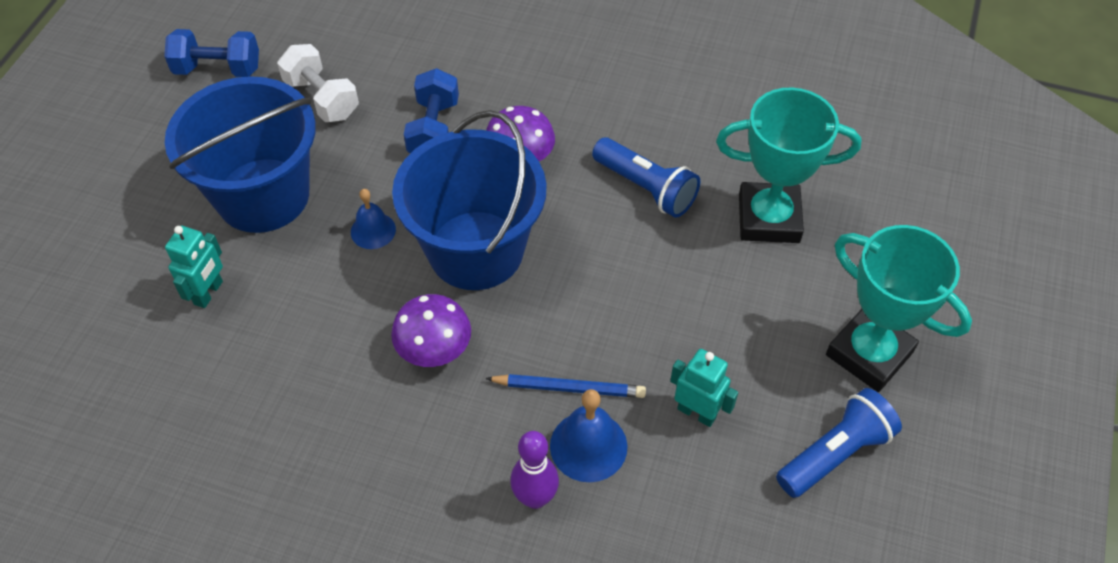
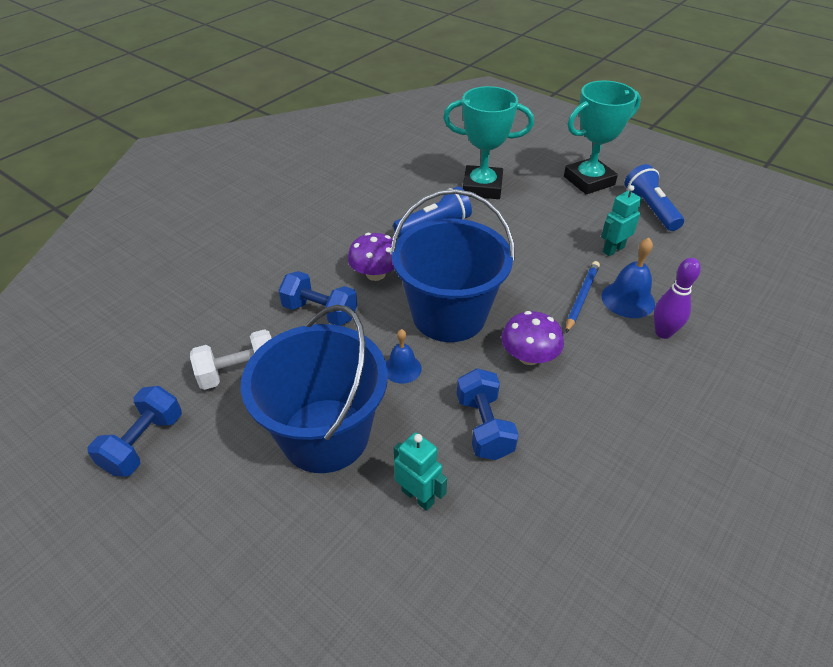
camera: 70 degrees left, 10 degrees down
turquoise trophy [716,88,862,243] -> turquoise trophy turned 75 degrees clockwise [443,86,534,199]
none -> blue dumbbell [457,368,519,460]

